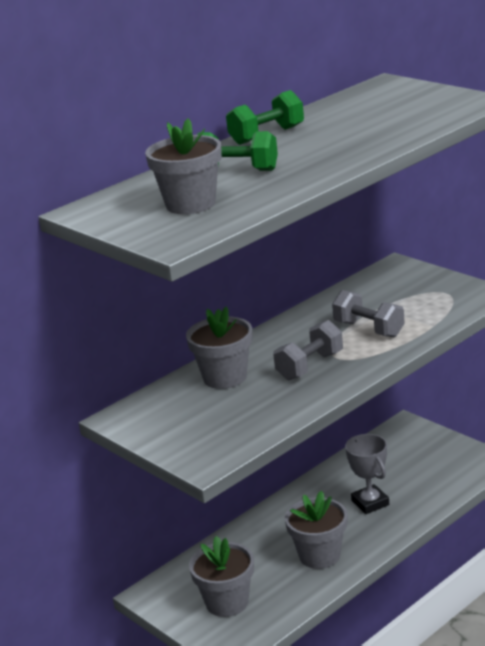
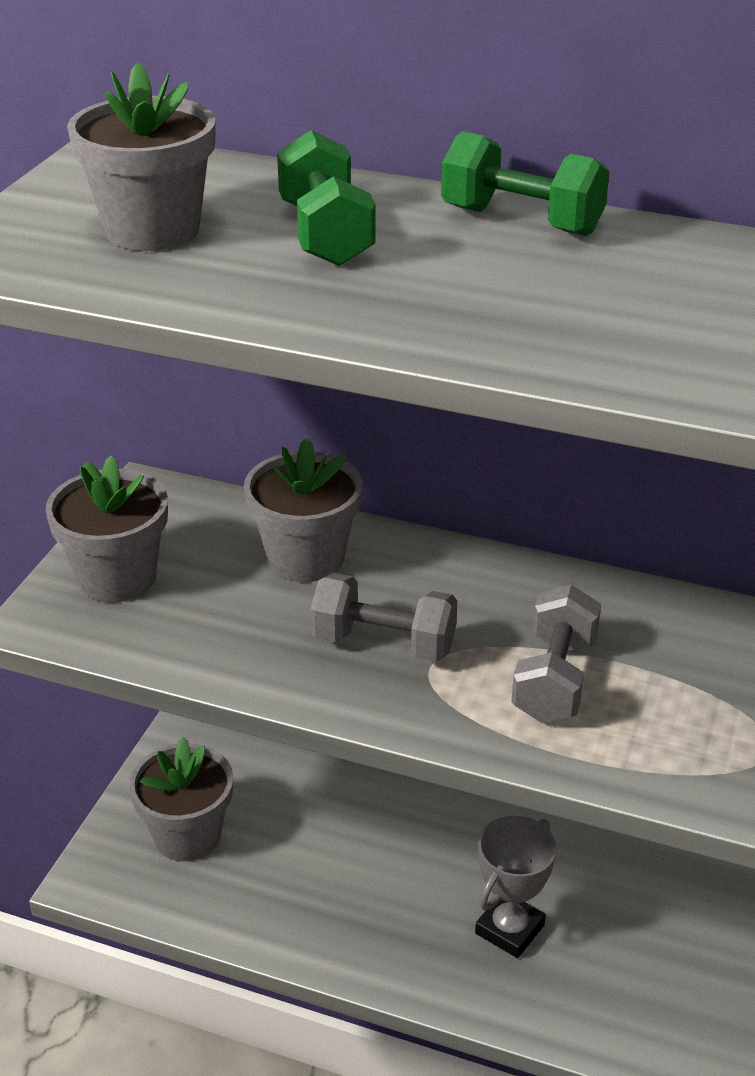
camera: 60 degrees right, 10 degrees up
grey flower pot [285,491,348,569] -> grey flower pot moved to [45,455,168,602]

